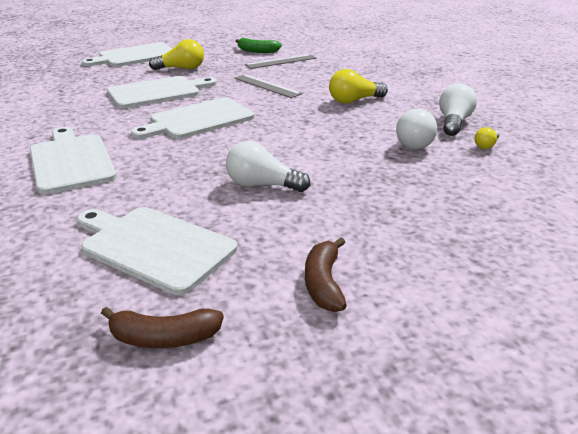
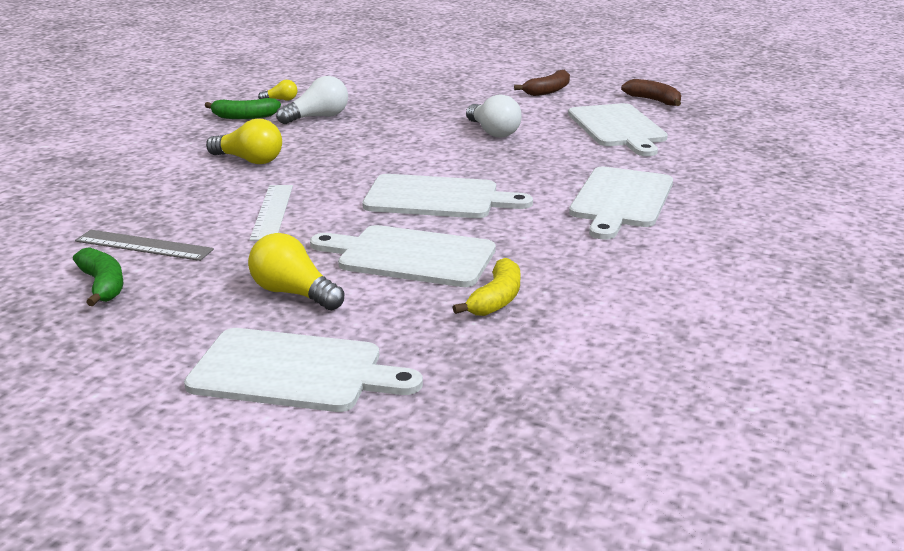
camera: 135 degrees left, 5 degrees down
grey ruler [234,74,302,98] -> white ruler [250,185,293,241]
white light bulb [439,83,477,136] -> green banana [205,98,281,119]
none -> yellow banana [453,258,521,316]

